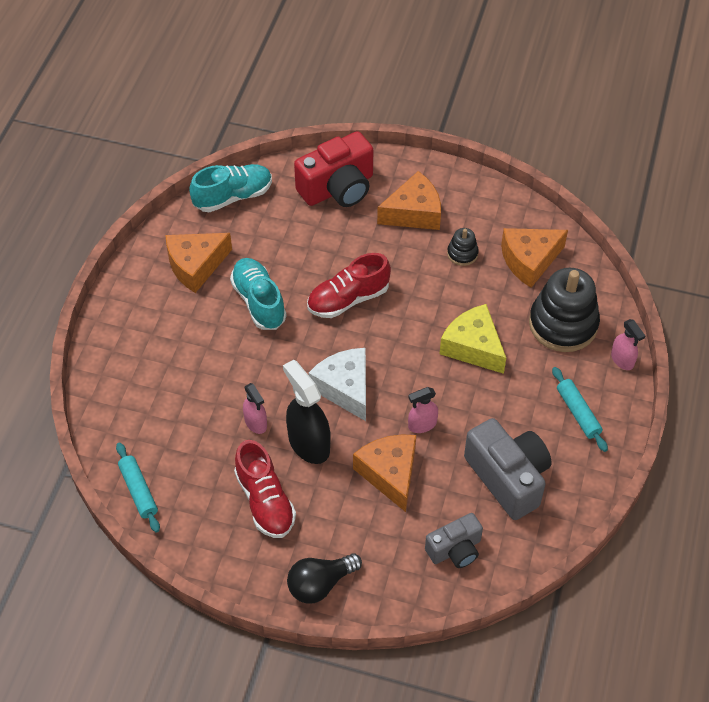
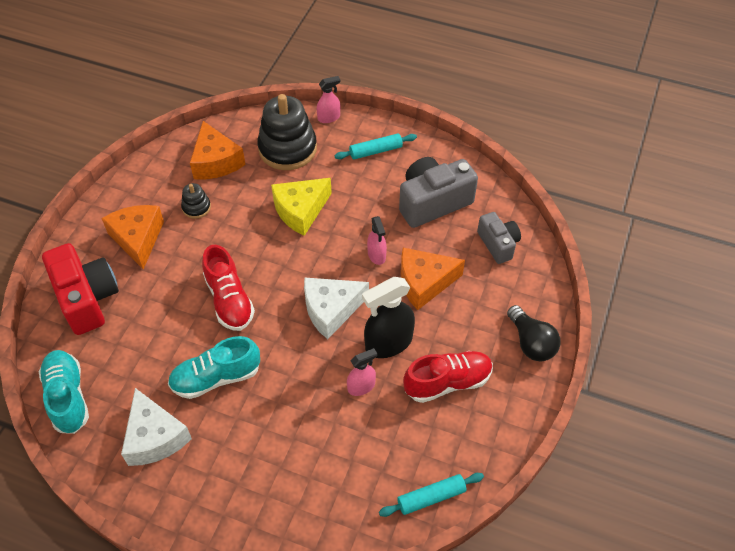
camera: 85 degrees left, 0 degrees up
orange cheese [165,233,232,293] -> white cheese [121,388,192,466]

